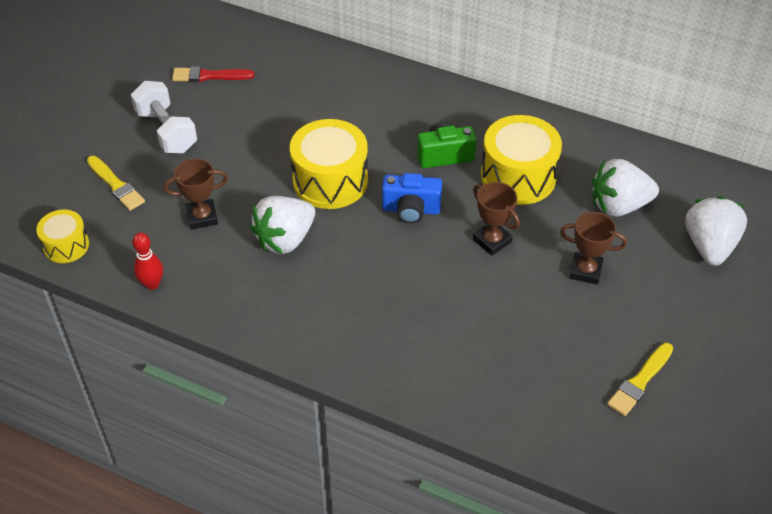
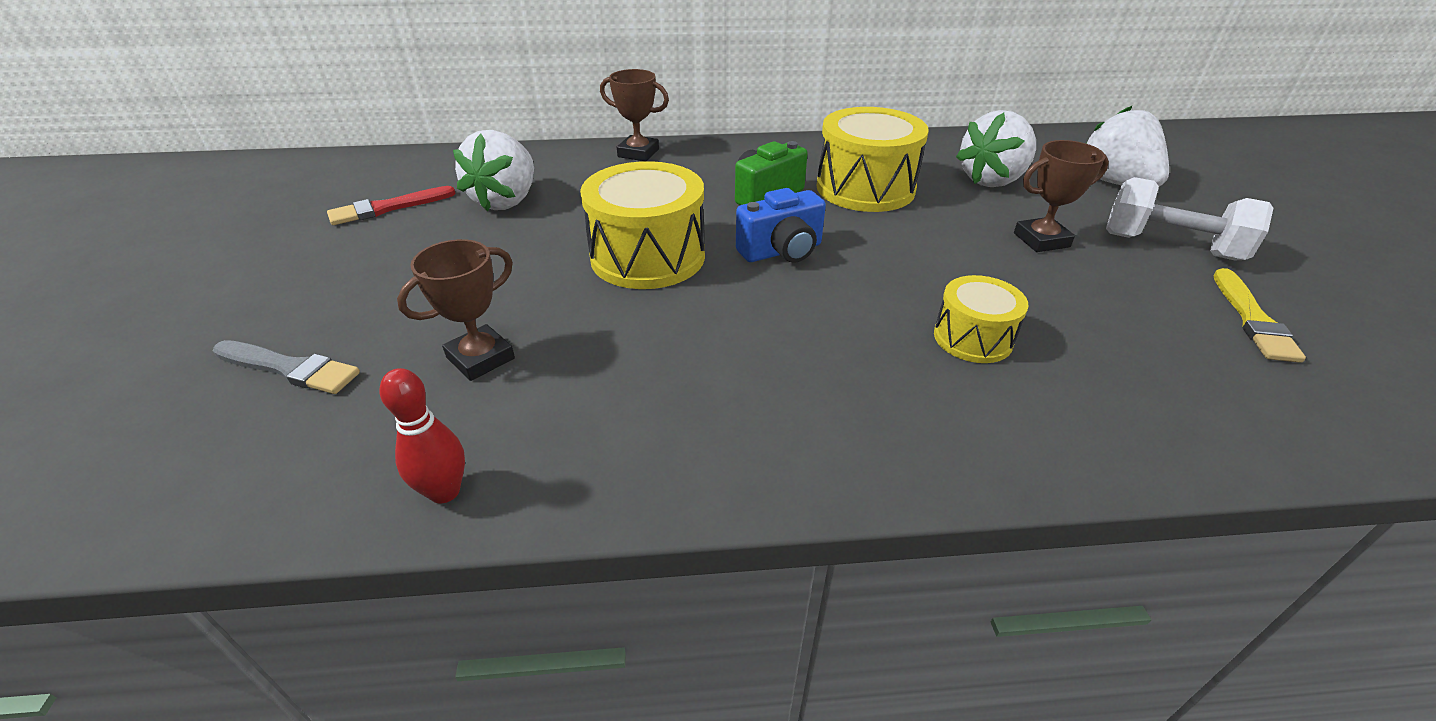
camera: 30 degrees left, 10 degrees down
yellow drum [36,210,89,263] -> yellow drum moved to [934,275,1028,363]
yellow brush [87,156,145,211] -> grey brush [213,340,360,394]
white dumbbell [131,81,197,153] -> white dumbbell moved to [1106,177,1273,260]
white strawberry [250,196,315,254] -> white strawberry moved to [453,130,534,212]
brown trophy [473,182,520,256] -> brown trophy moved to [600,69,669,161]

